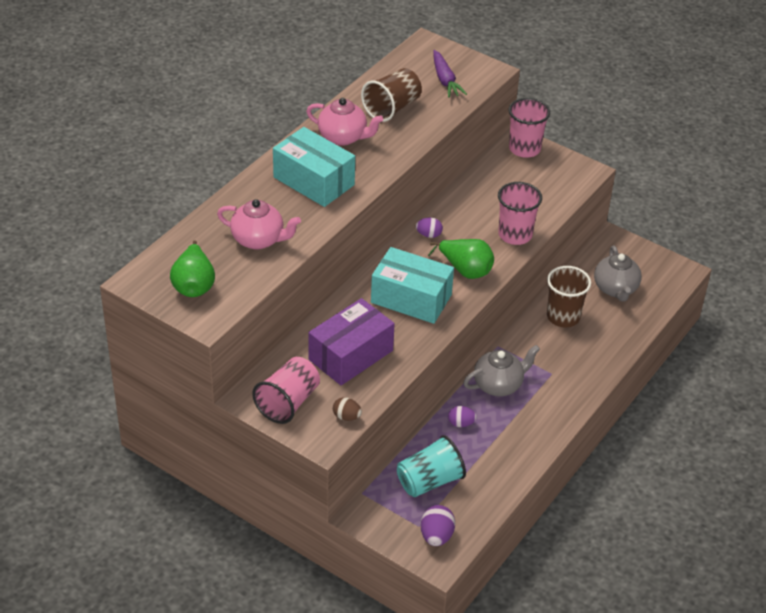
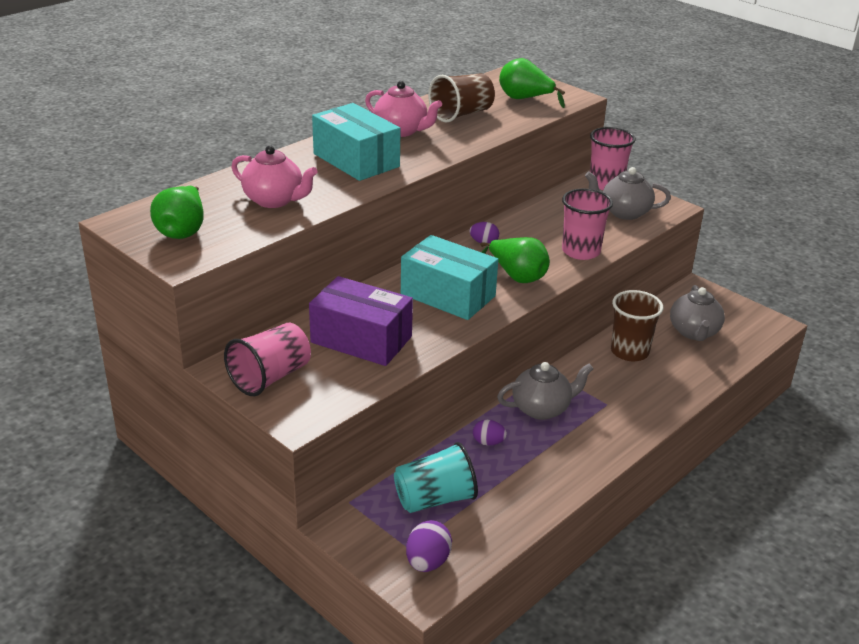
camera: 10 degrees right, 10 degrees down
purple box [309,298,395,385] -> purple box turned 60 degrees clockwise [309,276,413,366]
brown egg [333,397,362,421] -> none
purple carrot [433,50,467,98] -> green pear [499,58,565,108]
none -> grey teapot [585,167,671,220]

